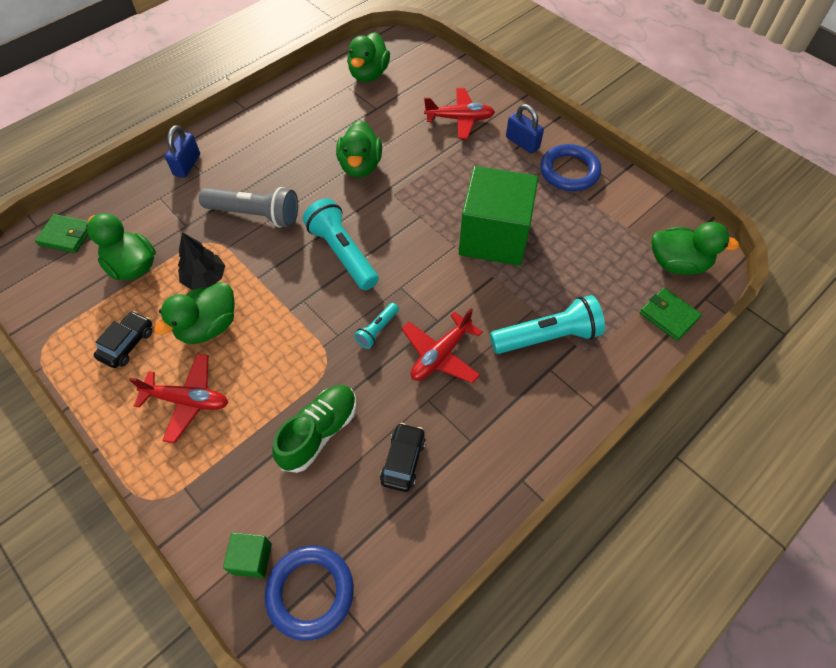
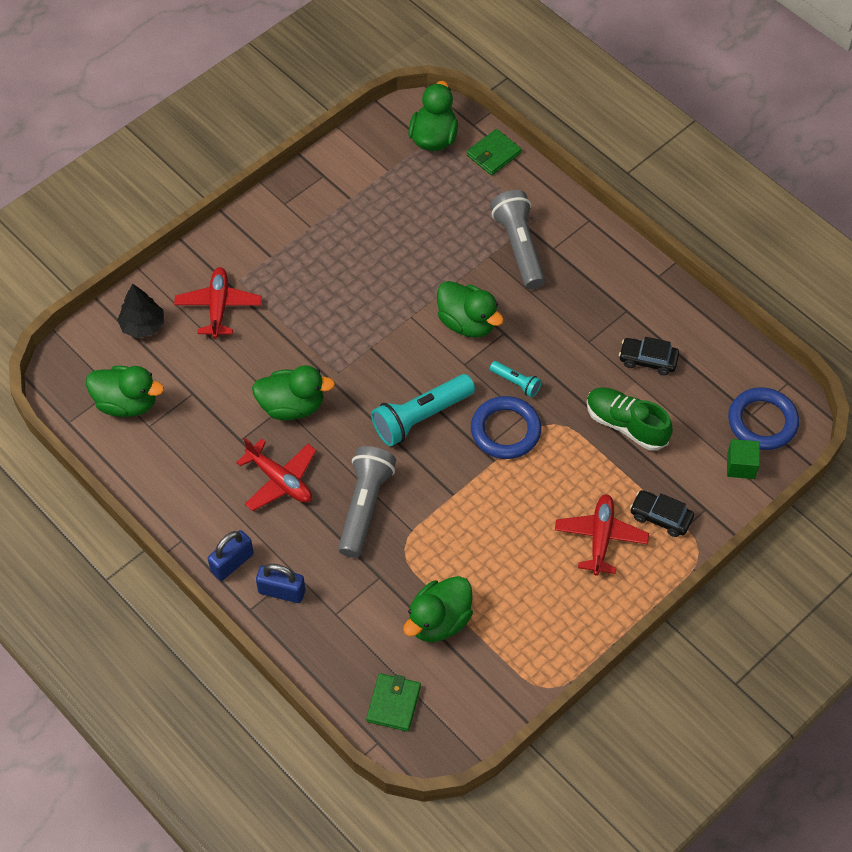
camera: 90 degrees left, 0 degrees up
black car [93,311,152,368] -> black car moved to [630,490,694,537]
green duck [154,282,235,344] -> green duck moved to [437,281,504,338]
black tree [178,232,225,290] -> black tree moved to [117,284,164,338]
red plane [402,308,482,383] -> red plane moved to [236,438,316,511]
green cube [459,166,538,266] -> none
turquoise flashlight [490,295,605,354] -> grey flashlight [490,190,545,289]
blue padlock [506,104,544,154] -> blue padlock moved to [208,530,254,581]
blue ring [540,144,601,191] -> blue ring moved to [471,396,542,459]

